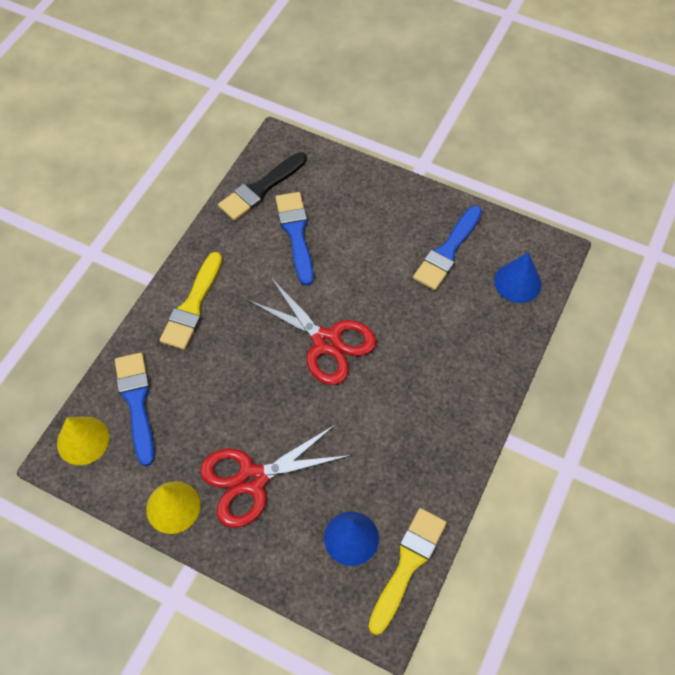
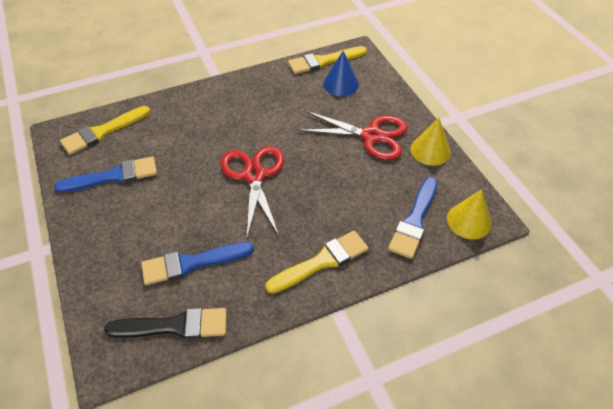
camera: 140 degrees left, 10 degrees down
blue brush [275,192,314,286] -> blue brush turned 45 degrees clockwise [141,242,254,285]
blue cone [494,252,542,303] -> yellow brush [60,106,150,155]

